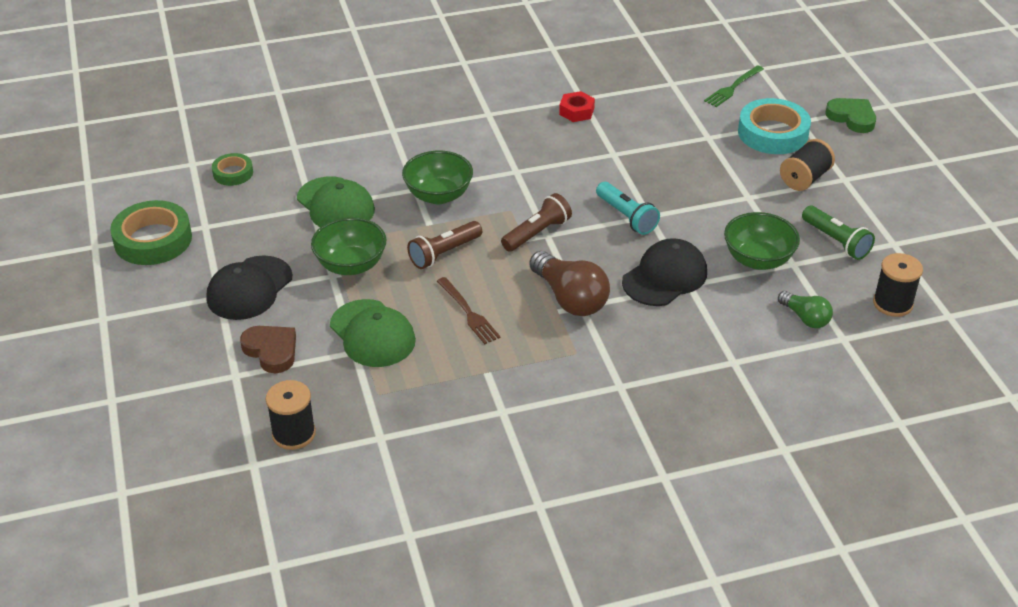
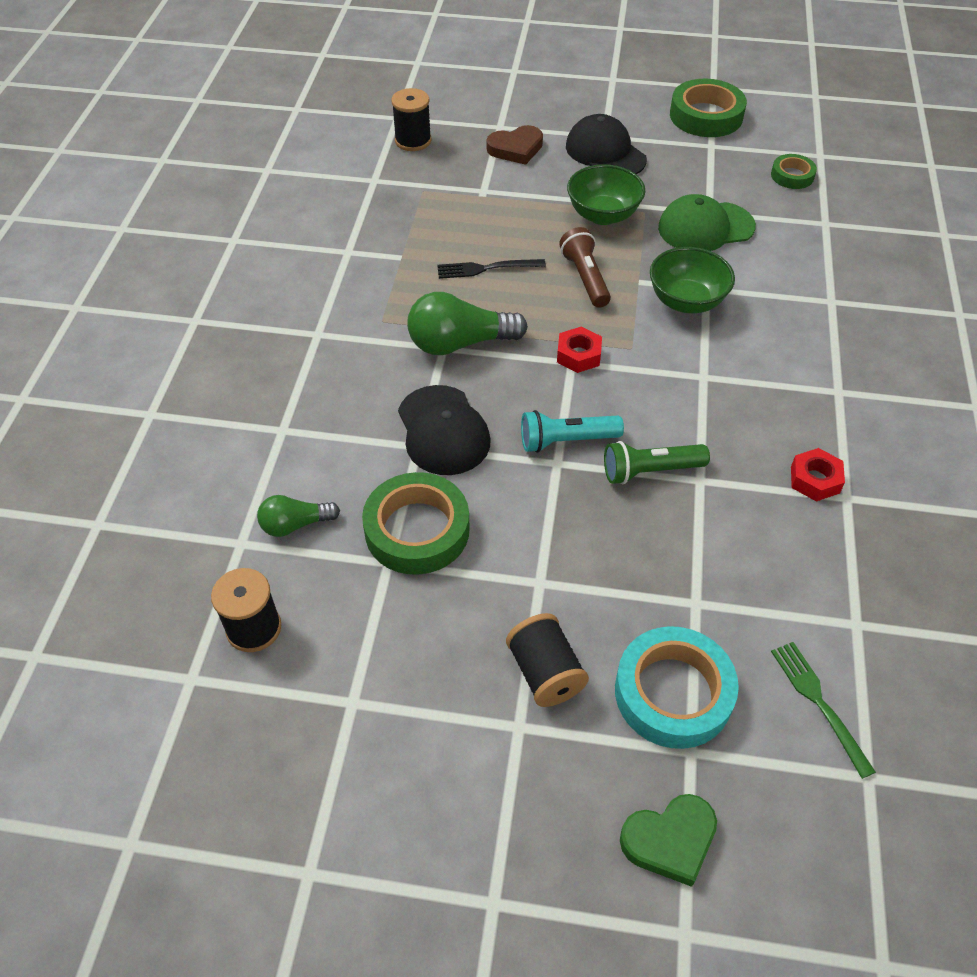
camera: 115 degrees right, 10 degrees up
green cap [330,299,416,367] -> none
brown fork [437,277,501,344] -> black fork [437,259,546,279]
brown flashlight [501,193,572,252] -> red nut [557,326,602,373]
brown light bulb [529,251,610,316] -> green light bulb [407,292,528,355]
green bowl [724,212,800,270] -> green tape [362,472,470,575]
green flashlight [802,206,875,260] -> green flashlight moved to [604,441,710,484]

